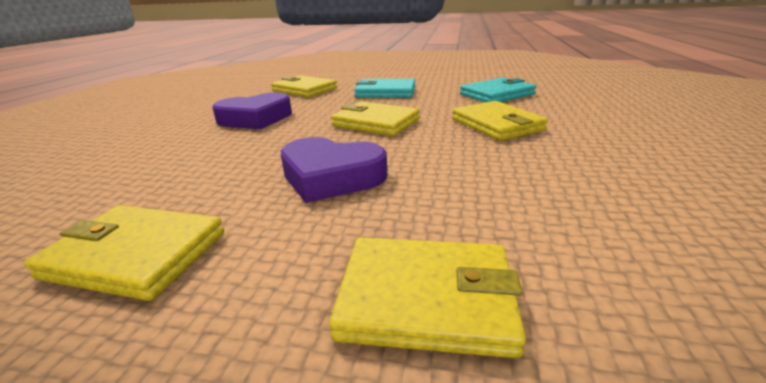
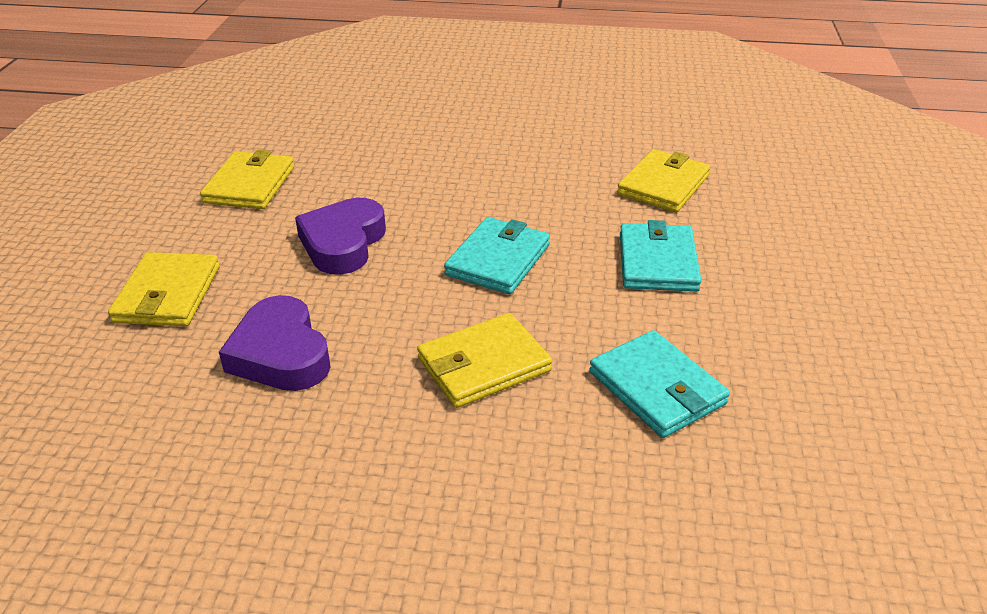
camera: 85 degrees right, 10 degrees up
purple heart [212,92,292,129] -> purple heart moved to [219,295,331,391]
yellow wallet [331,101,420,136] -> turquoise wallet [444,217,550,294]

